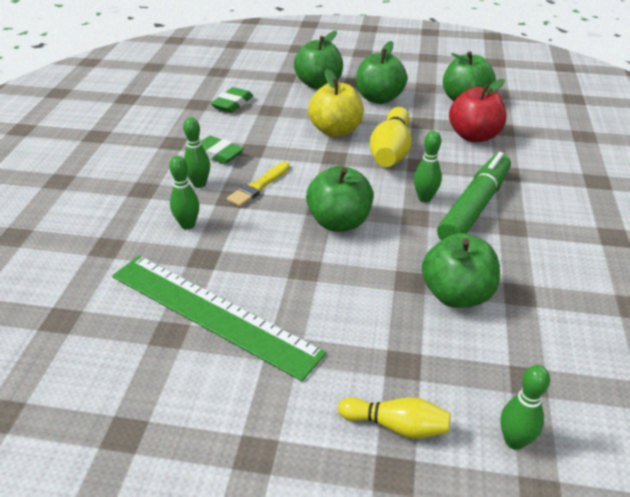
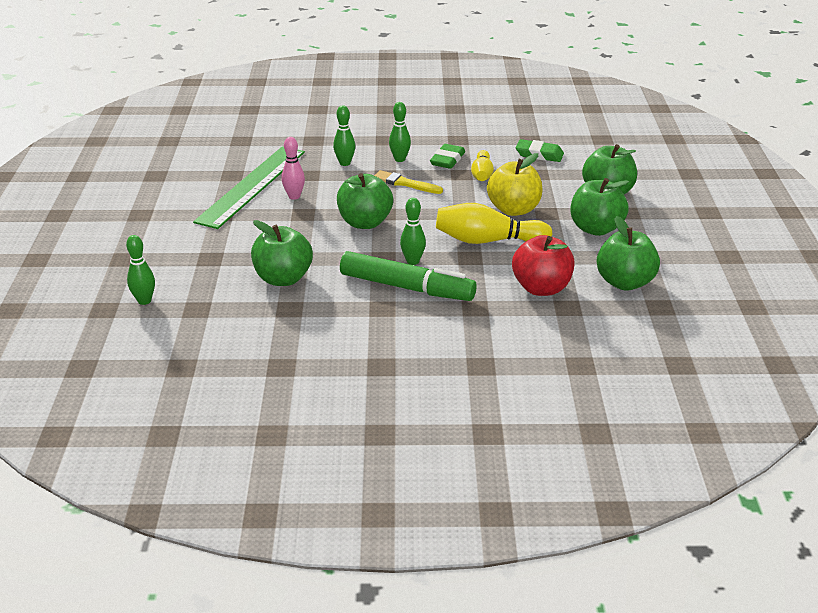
camera: 80 degrees right, 5 degrees down
yellow bowling pin [338,397,451,438] -> yellow bowling pin moved to [471,150,494,181]
none -> pink bowling pin [282,137,305,200]

